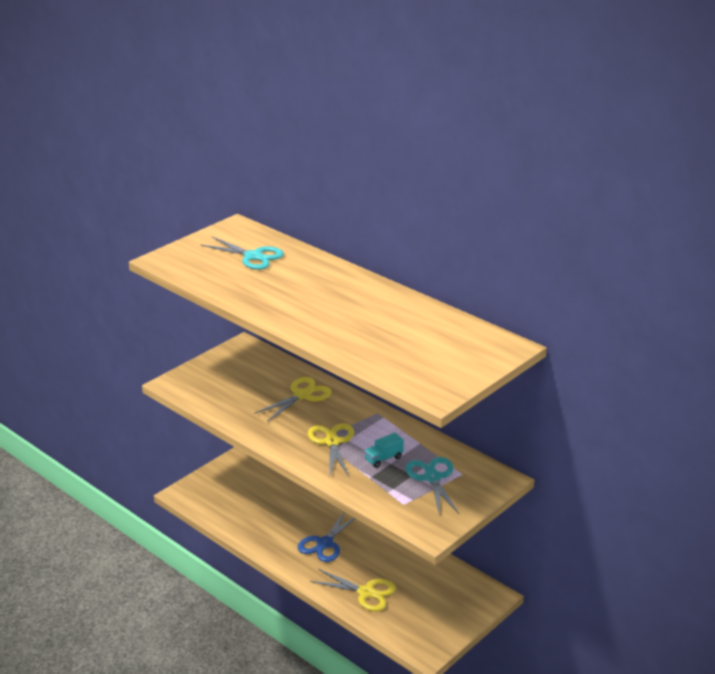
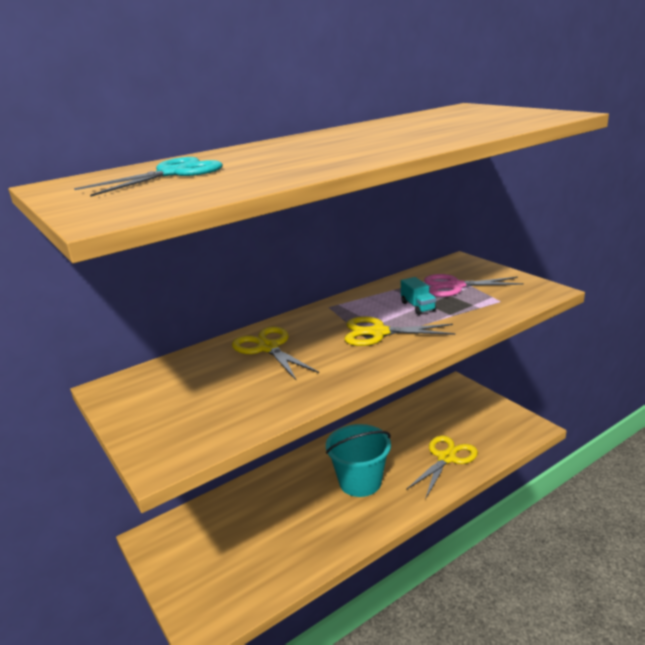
camera: 75 degrees left, 5 degrees down
blue scissors [298,512,356,562] -> turquoise bucket [326,424,391,497]
turquoise scissors [405,457,460,517] -> pink scissors [424,274,524,297]

